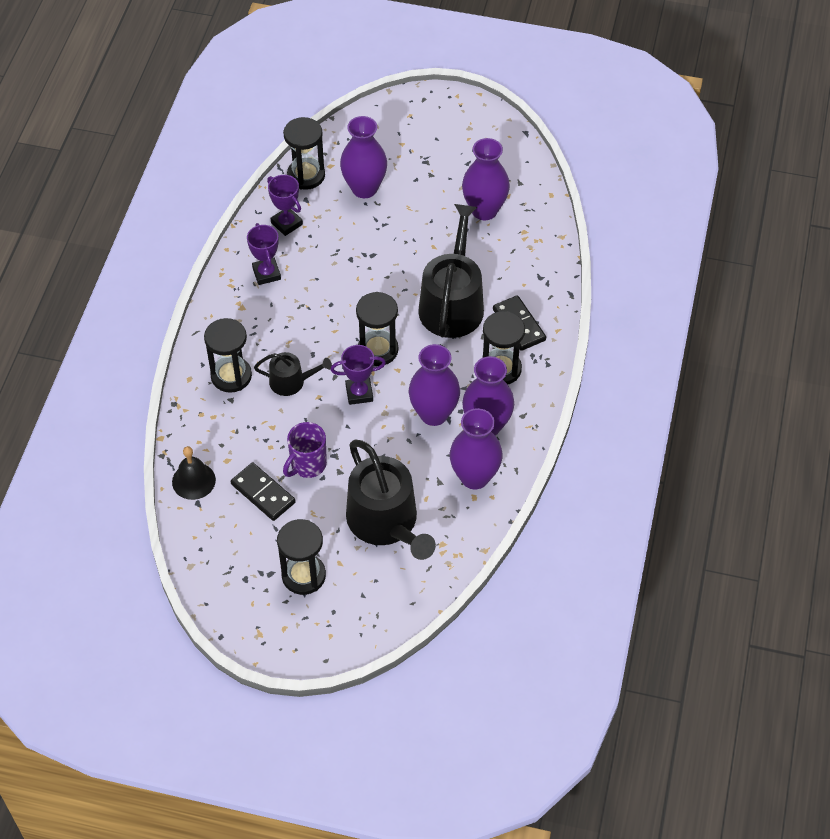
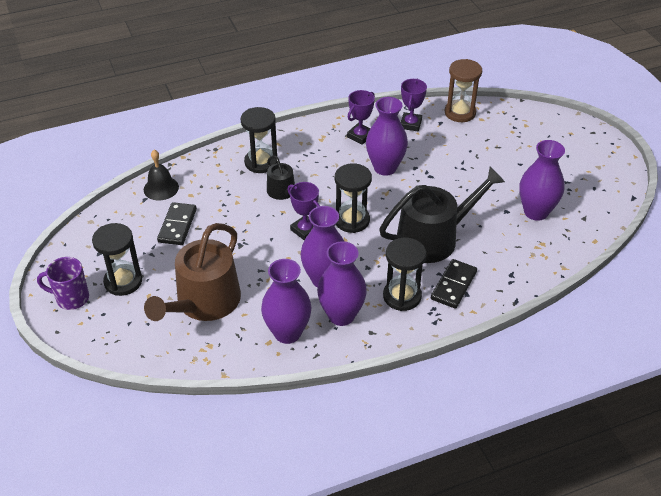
camera: 55 degrees right, 10 degrees down
black hourglass [283,117,325,190] -> brown hourglass [445,59,482,122]
purple mug [283,422,327,478] -> purple mug moved to [37,257,89,310]
purple vase [340,116,387,198] -> purple vase moved to [366,97,408,176]
black watering can [346,440,436,560] -> brown watering can [144,223,241,321]

